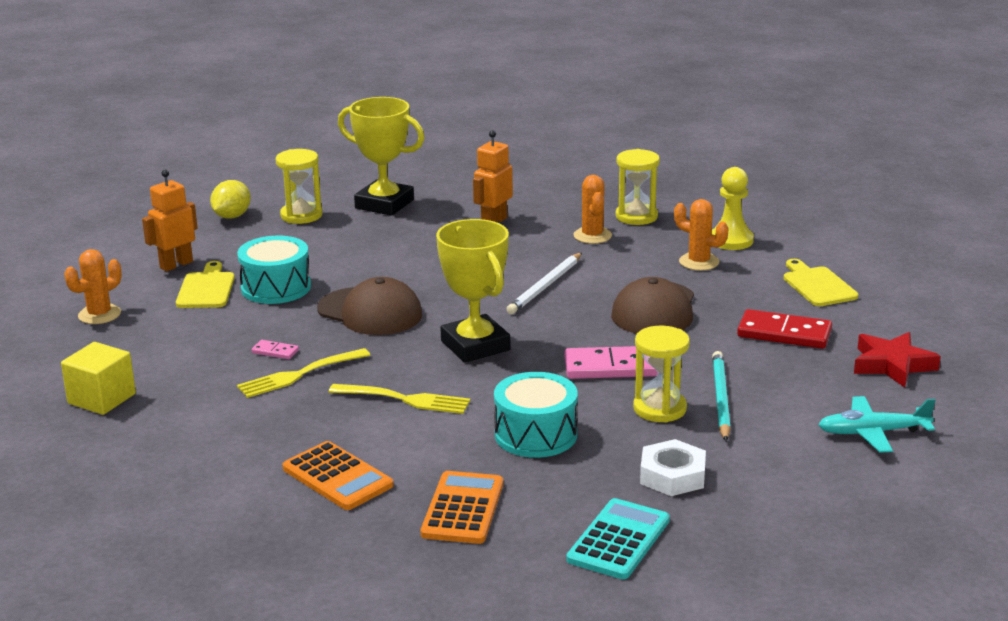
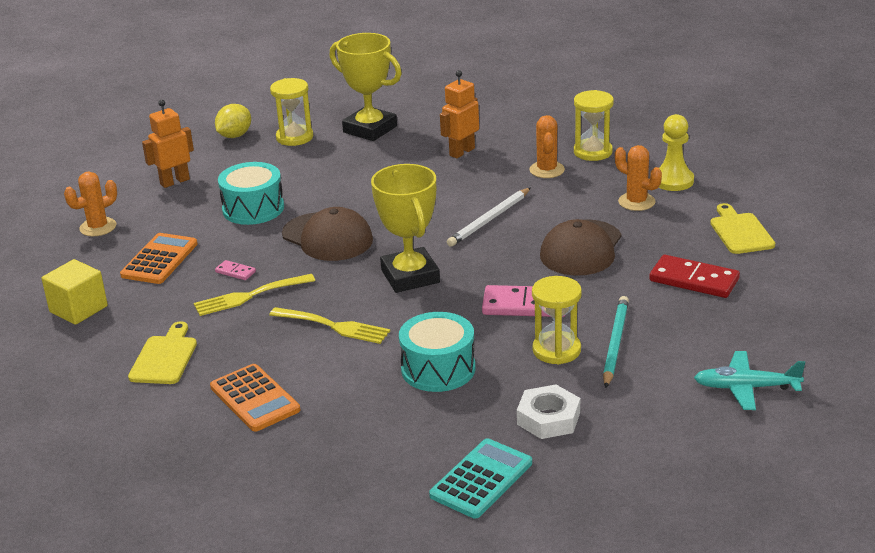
camera: 10 degrees right, 5 degrees up
yellow cutting board [176,261,235,308] -> yellow cutting board moved to [128,321,197,384]
orange calculator [421,471,503,544] -> orange calculator moved to [120,233,198,284]
red star [854,332,941,388] -> none

